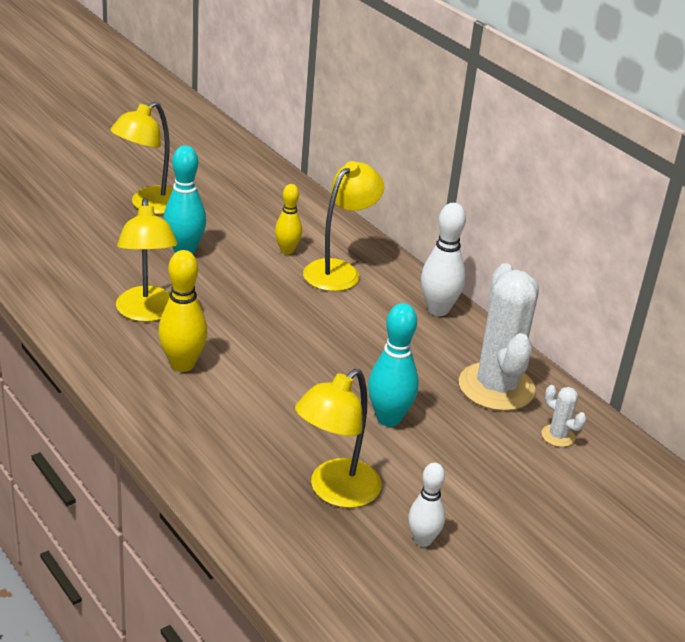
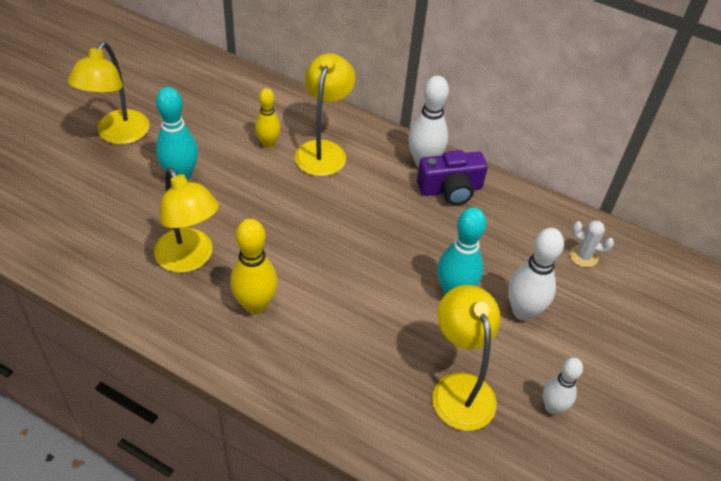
camera: 25 degrees left, 15 degrees up
yellow lamp [295,369,382,508] -> yellow lamp turned 150 degrees clockwise [432,285,501,431]
white cactus [459,263,539,411] -> none
none -> purple camera [417,150,488,205]
none -> white bowling pin [508,228,564,321]

